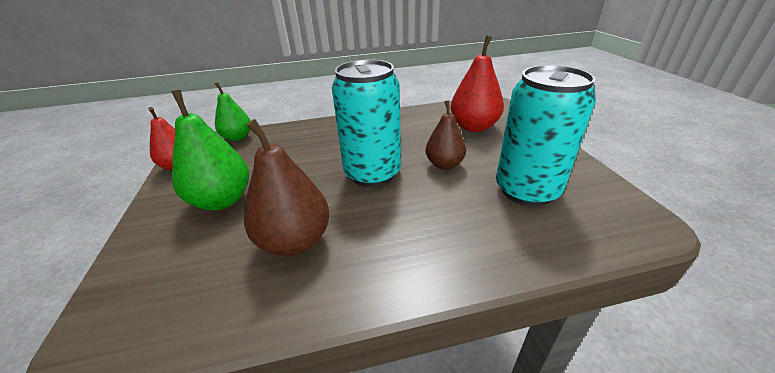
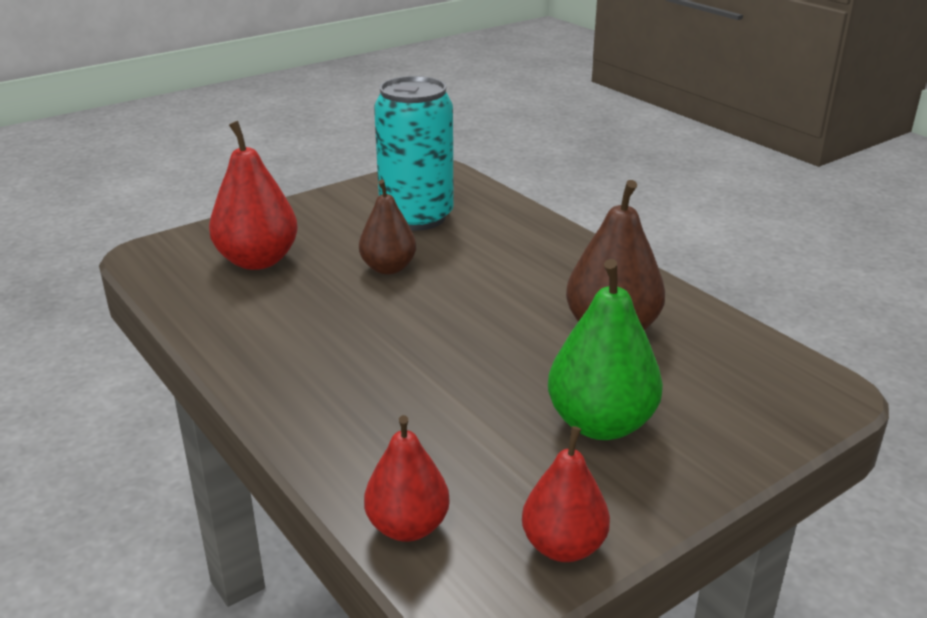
camera: 115 degrees left, 5 degrees down
green pear [215,82,250,141] -> red pear [364,415,450,542]
turquoise can [332,59,401,187] -> none

